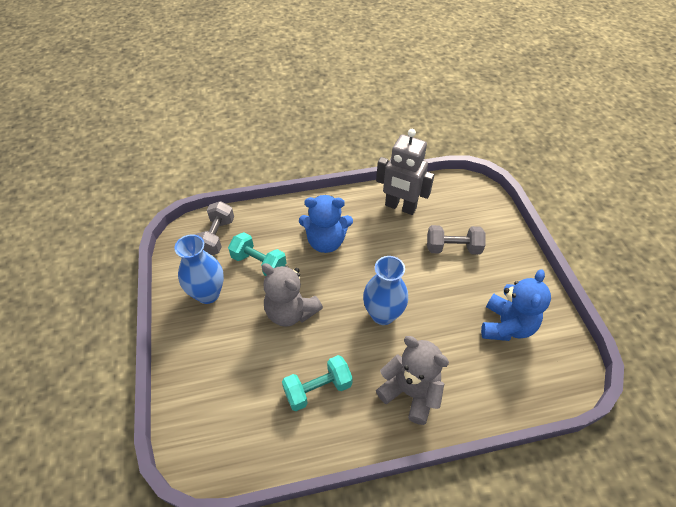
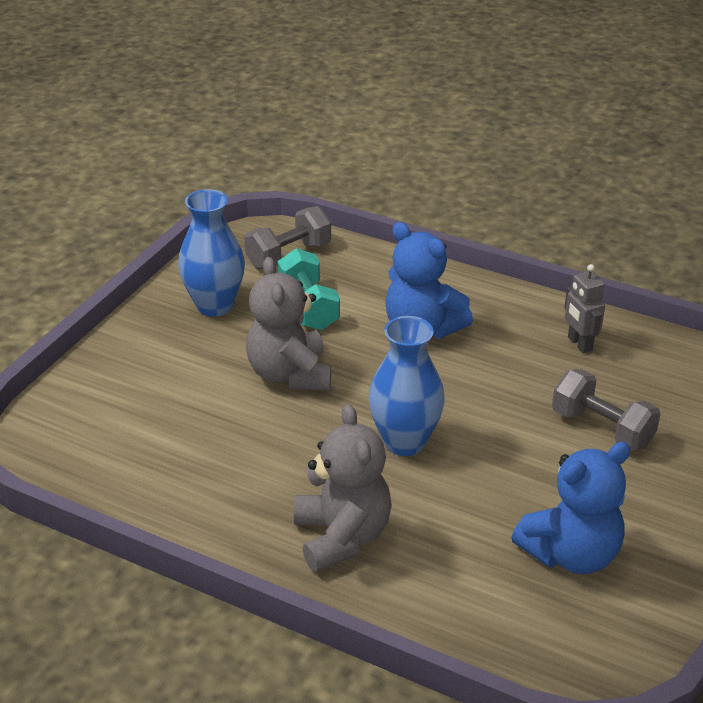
camera: 40 degrees right, 15 degrees down
turquoise dumbbell [282,355,353,411] -> none
grey robot [376,129,434,215] -> grey robot [564,264,605,353], size x0.53

